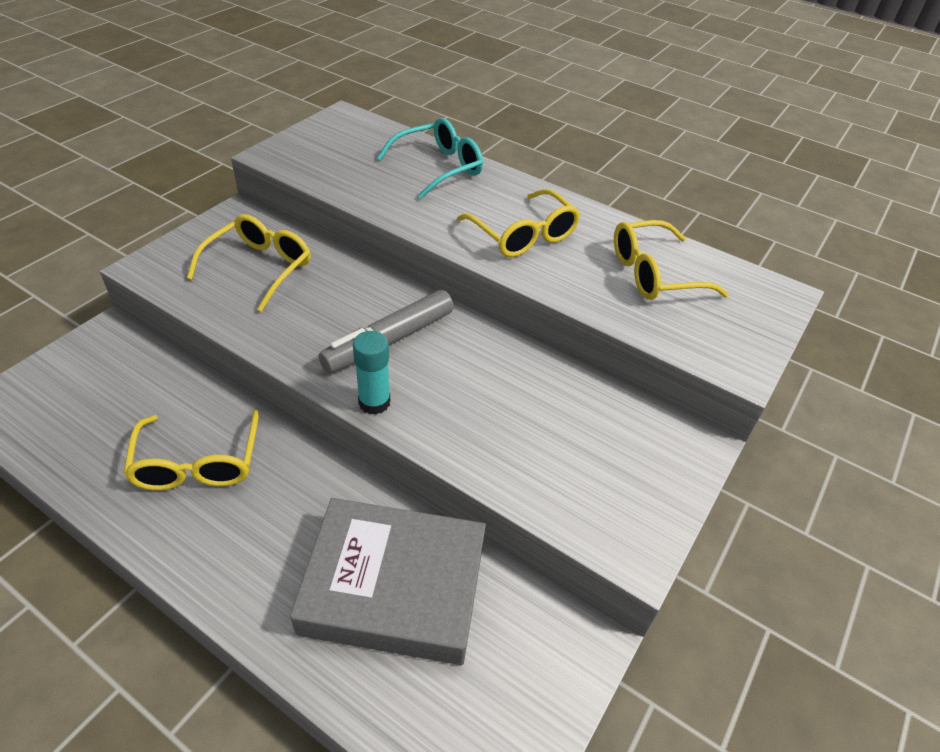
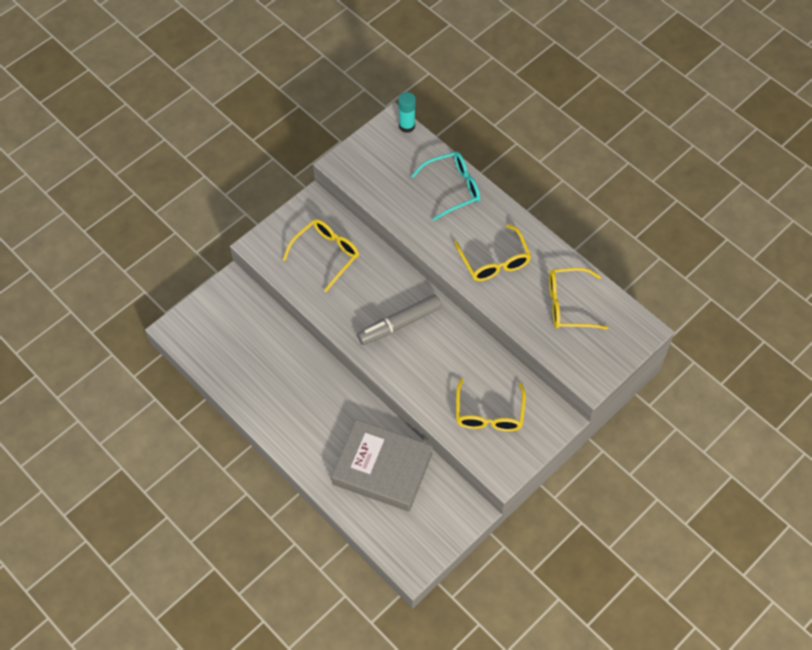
camera: 15 degrees right, 15 degrees up
yellow glasses [123,410,259,490] -> yellow glasses moved to [456,378,526,431]
turquoise glue stick [353,331,390,415] -> turquoise glue stick moved to [398,92,416,133]

